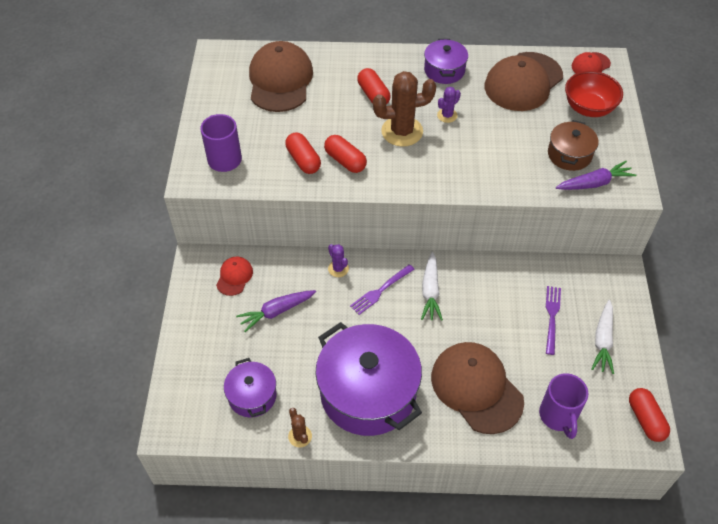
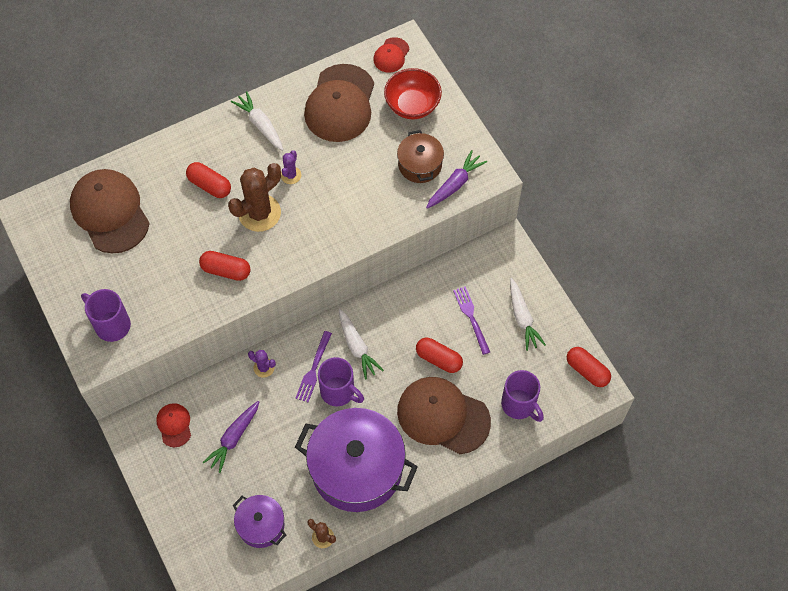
camera: 30 degrees left, 10 degrees up
red capsule [285,132,321,174] -> red capsule moved to [416,338,463,373]
purple pot [424,39,468,84] -> white carrot [231,91,283,151]
none -> purple mug [318,357,364,406]

